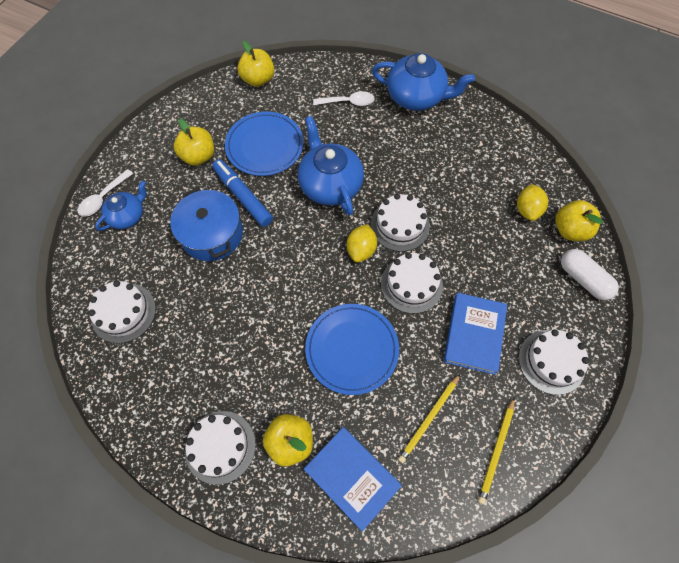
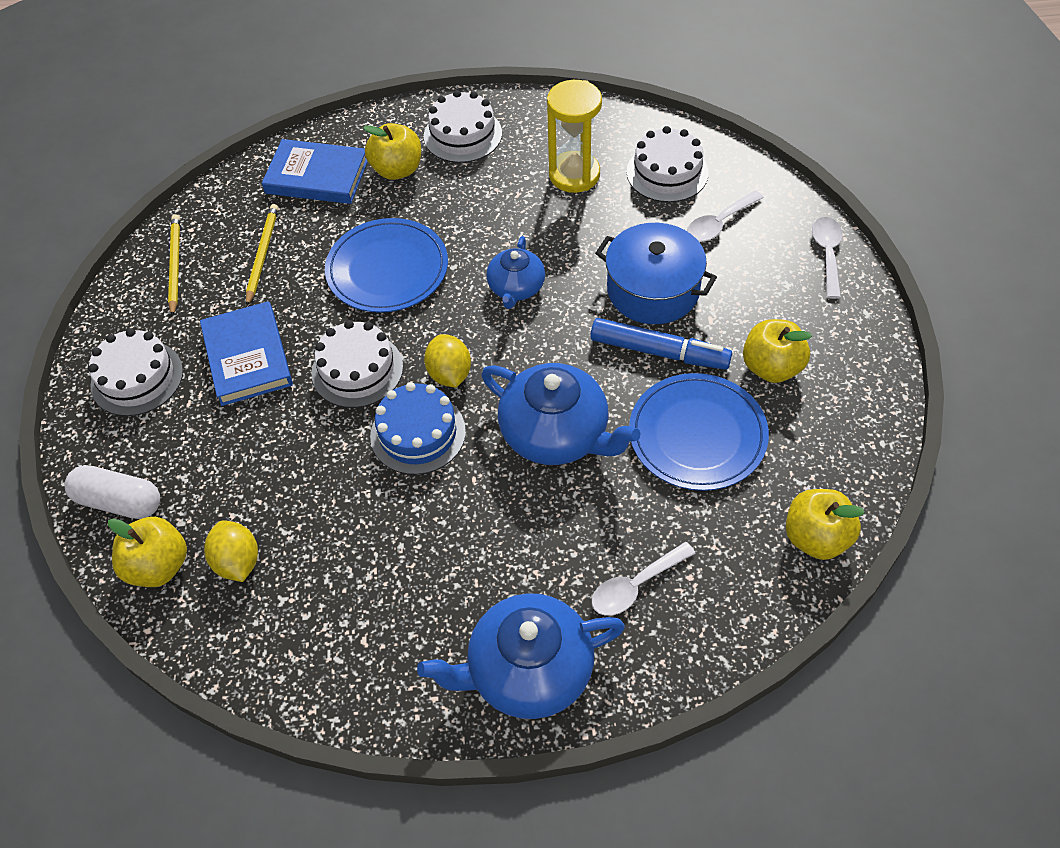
camera: 150 degrees right, 10 degrees down
blue teapot [95,181,146,231] -> blue teapot moved to [486,236,545,309]
white cake [371,194,430,252] -> blue cake [370,382,466,475]
none -> yellow hourglass [547,80,602,193]
none -> white spoon [687,190,764,242]

